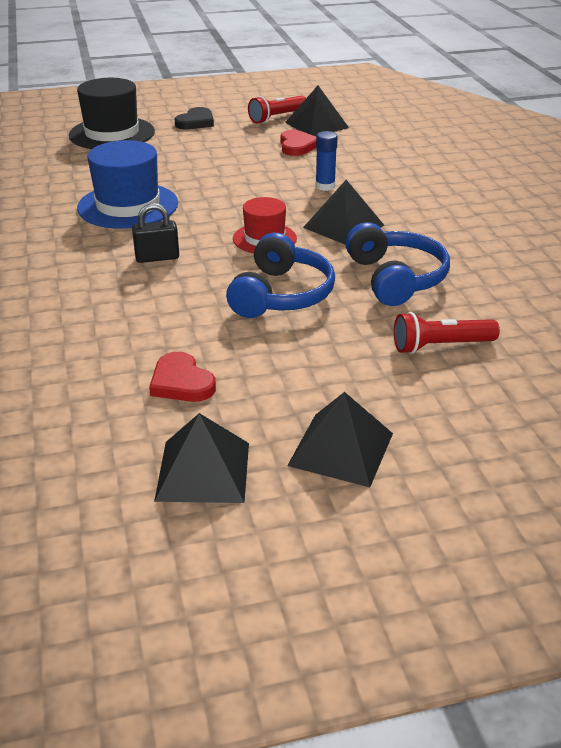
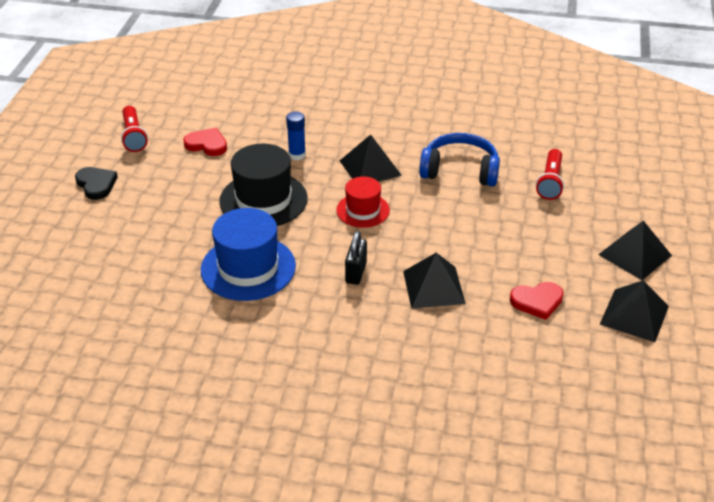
camera: 65 degrees left, 5 degrees up
black hat [69,78,155,149] -> black hat moved to [219,144,308,226]
blue headphones [226,233,335,318] -> none
black pyramid [285,86,349,136] -> black pyramid moved to [403,253,466,309]

